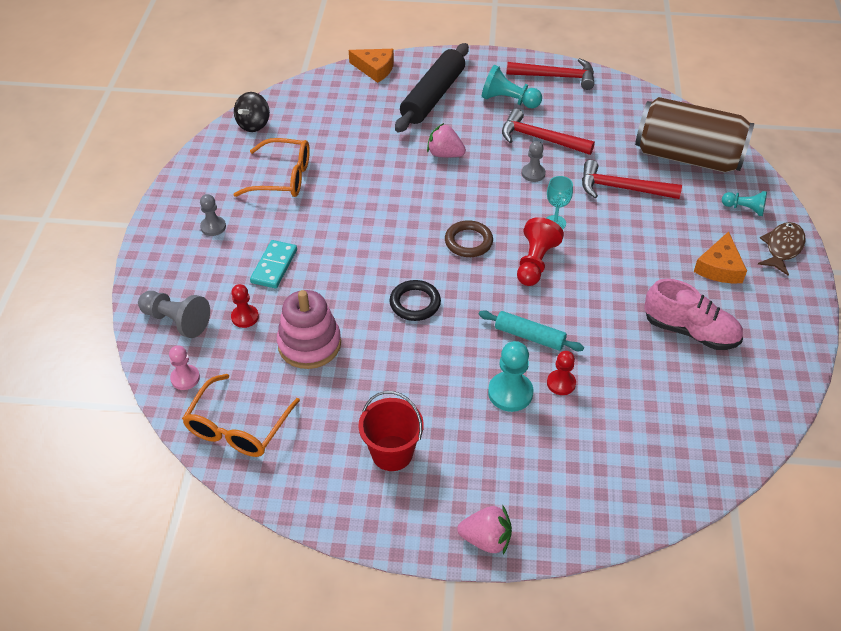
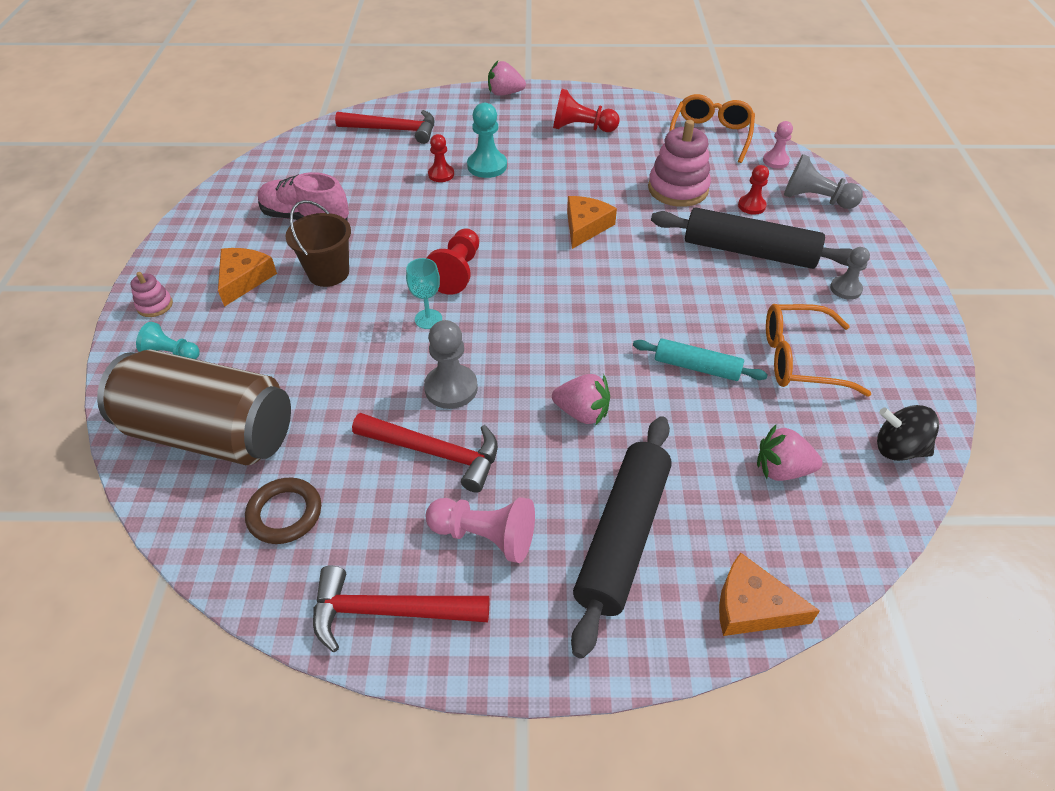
camera: 175 degrees right, 0 degrees up
black spinning top [234,92,270,132] -> black spinning top turned 90 degrees counterclockwise [877,405,939,461]
turquoise domino [250,240,297,288] -> black rolling pin [651,207,853,269]
red bucket [358,391,424,471] -> red pawn [553,89,620,132]
black ring [389,280,441,321] -> orange cheese [567,196,617,249]
brown ring [445,220,493,257] -> brown ring moved to [245,478,321,544]
turquoise rolling pin [478,310,584,351] -> turquoise rolling pin moved to [633,338,768,381]
turquoise pawn [482,65,542,108] -> pink pawn [426,497,535,563]
grey pawn [522,141,546,182] -> grey pawn [424,320,478,409], size x1.55
red hammer [582,160,682,199] -> red hammer moved to [335,110,435,144]
brown fish [758,222,806,276] -> pink stacking toy [130,272,173,317]
none -> brown bucket [285,200,351,287]
none -> pink strawberry [757,425,822,481]

